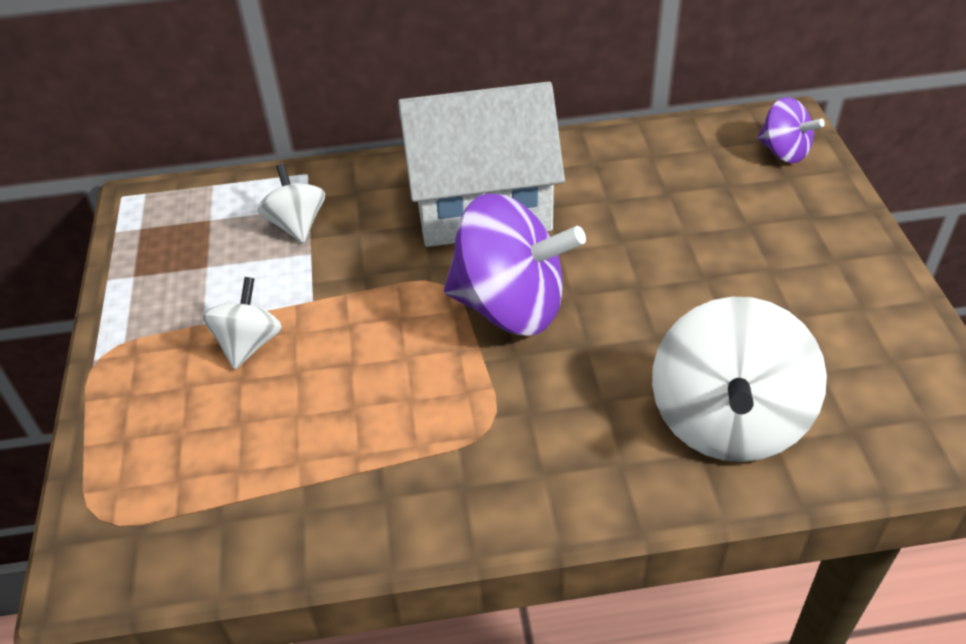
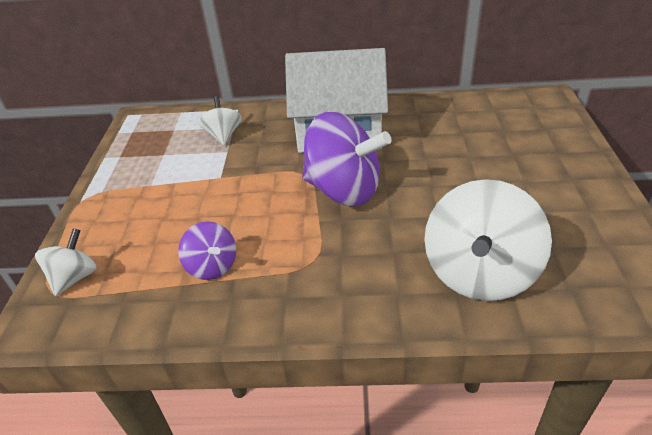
camera: 10 degrees right, 5 degrees down
white spinning top [202,277,282,370] -> white spinning top moved to [35,228,97,296]
purple spinning top [757,97,825,163] -> purple spinning top moved to [178,221,236,280]

